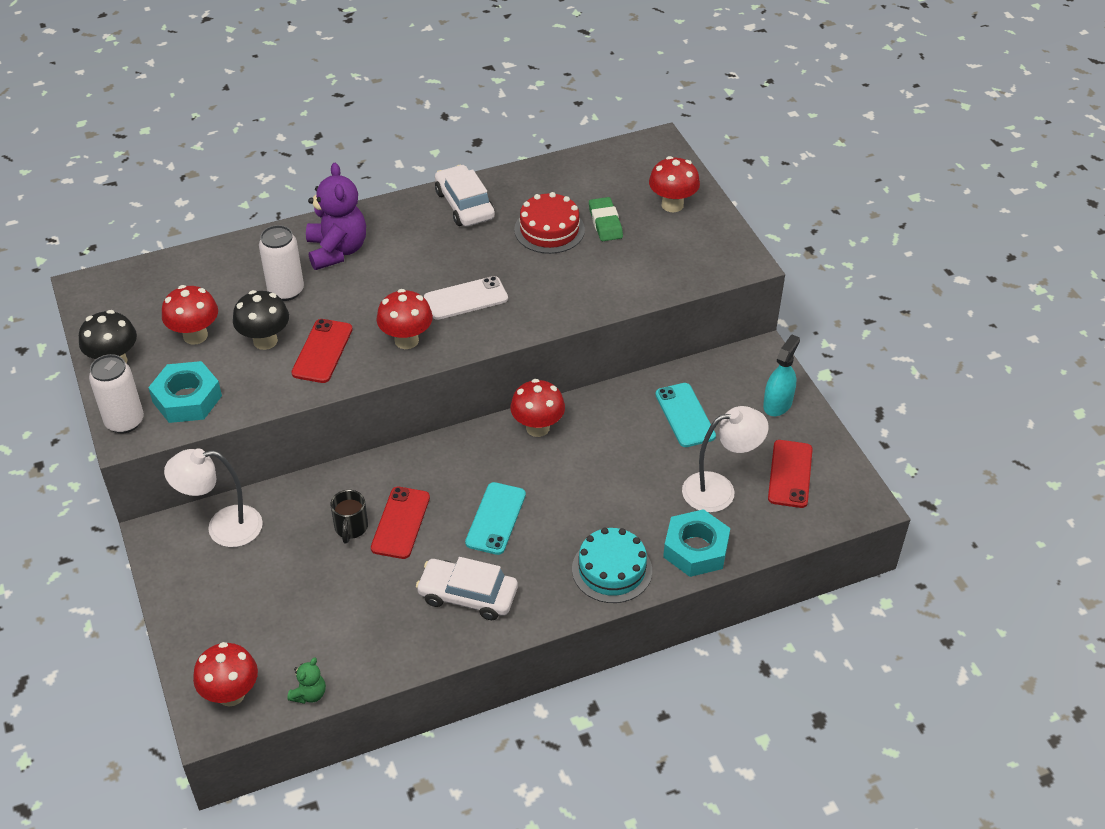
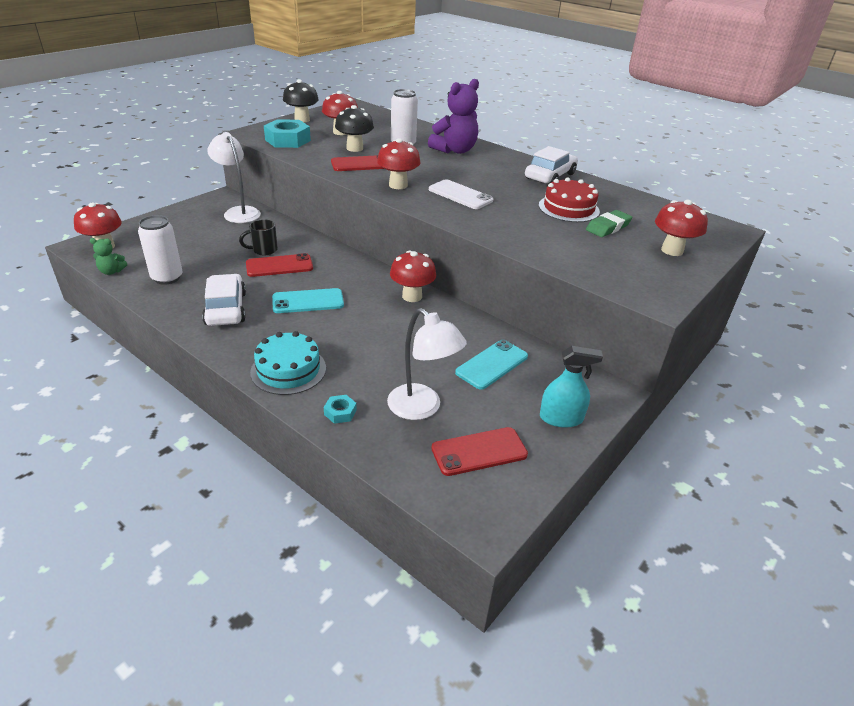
camera: 60 degrees right, 10 degrees down
white can [89,354,144,434] -> white can moved to [138,215,183,285]
turquoise nut [663,509,730,577] -> turquoise nut [324,395,357,424], size x0.47

